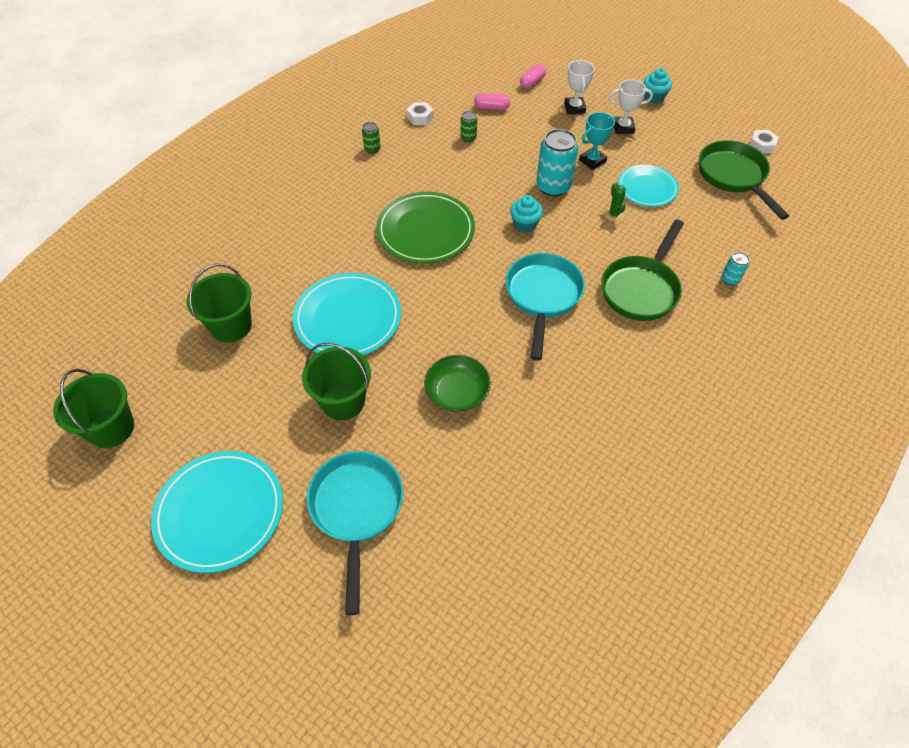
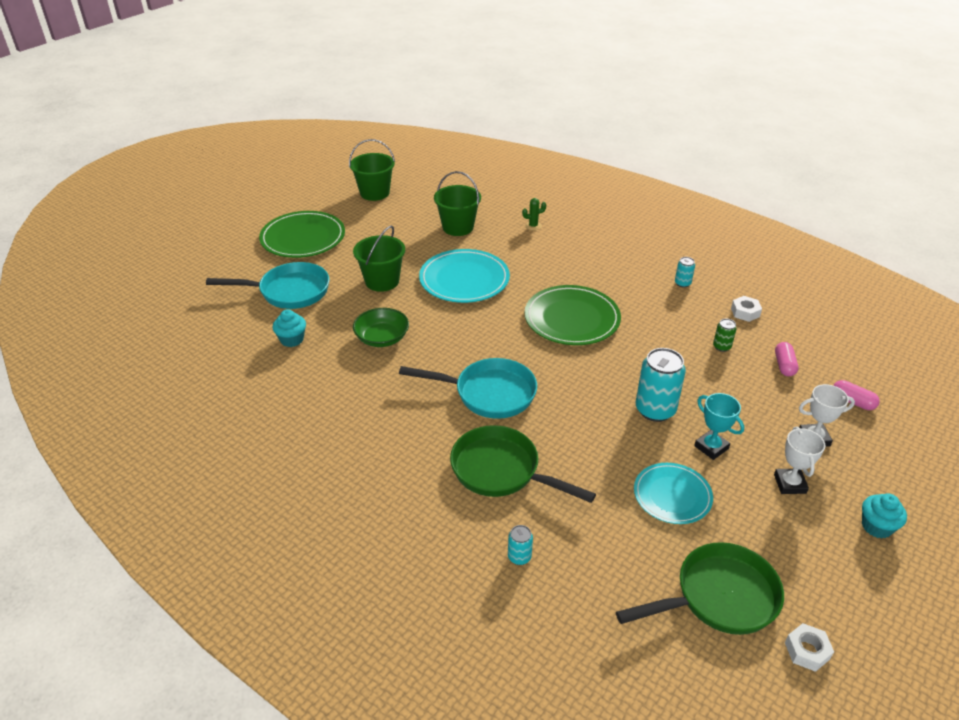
camera: 90 degrees right, 15 degrees down
turquoise plate [151,451,283,573] -> green plate [259,211,345,258]
green can [362,122,381,154] -> turquoise can [675,257,695,288]
turquoise cupcake [510,195,543,233] -> turquoise cupcake moved to [272,309,306,347]
green cactus [604,183,626,221] -> green cactus moved to [522,198,546,231]

